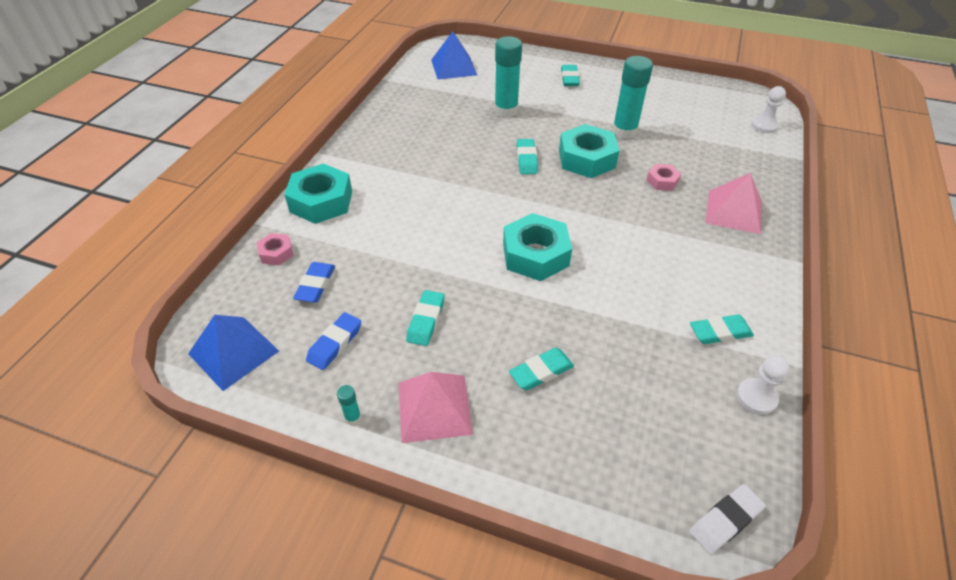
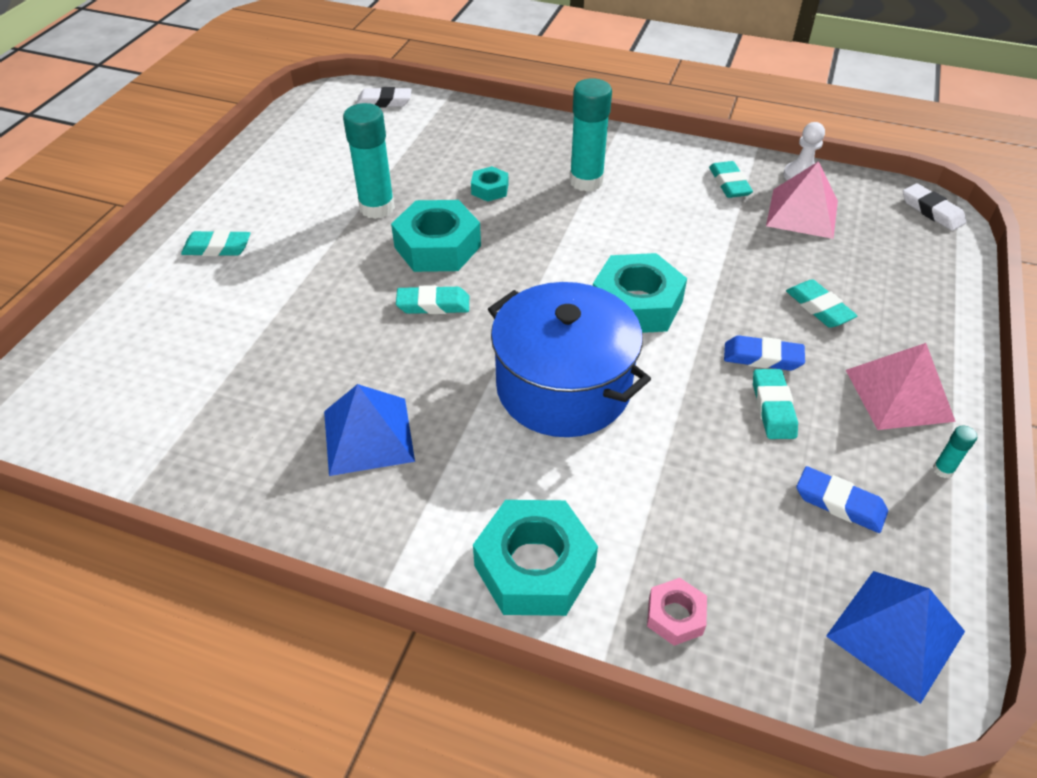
camera: 90 degrees left, 0 degrees up
blue eraser [293,262,335,303] -> blue eraser moved to [724,335,805,371]
turquoise eraser [406,290,445,346] -> turquoise eraser turned 75 degrees clockwise [753,369,798,439]
blue pyramid [431,31,477,80] -> blue pyramid moved to [324,384,415,476]
turquoise glue stick [494,36,522,117] -> turquoise glue stick moved to [569,79,612,192]
pink nut [646,164,681,191] -> turquoise nut [471,166,508,202]
pink pyramid [706,173,762,234] -> pink pyramid moved to [766,161,838,239]
white pawn [751,86,786,133] -> white eraser [356,87,412,108]
none -> blue pot [488,282,651,437]

